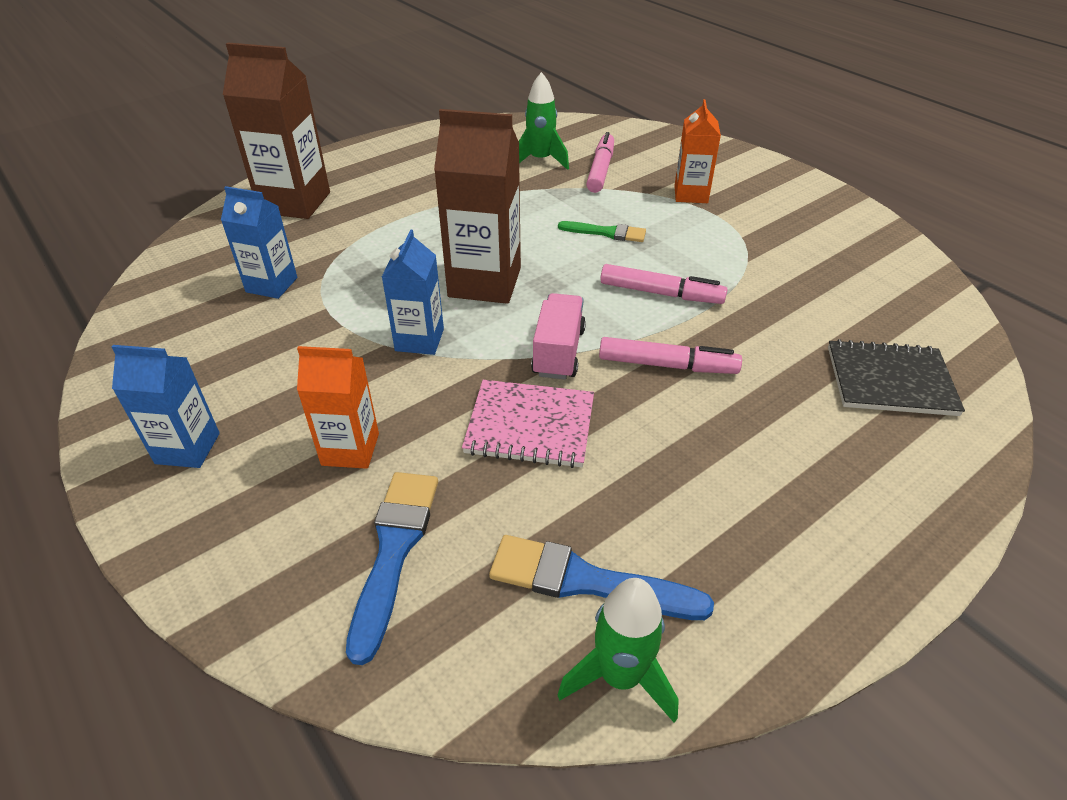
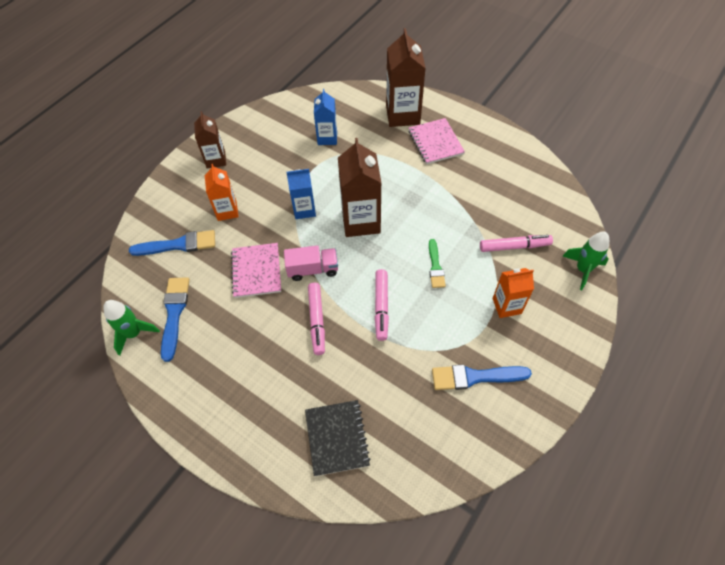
camera: 75 degrees right, 15 degrees up
blue carton [112,345,220,468] -> brown carton [194,111,226,168]
green rocket [519,72,569,170] -> green rocket moved to [563,232,609,290]
none -> pink notebook [409,118,465,164]
none -> blue brush [432,365,532,390]

